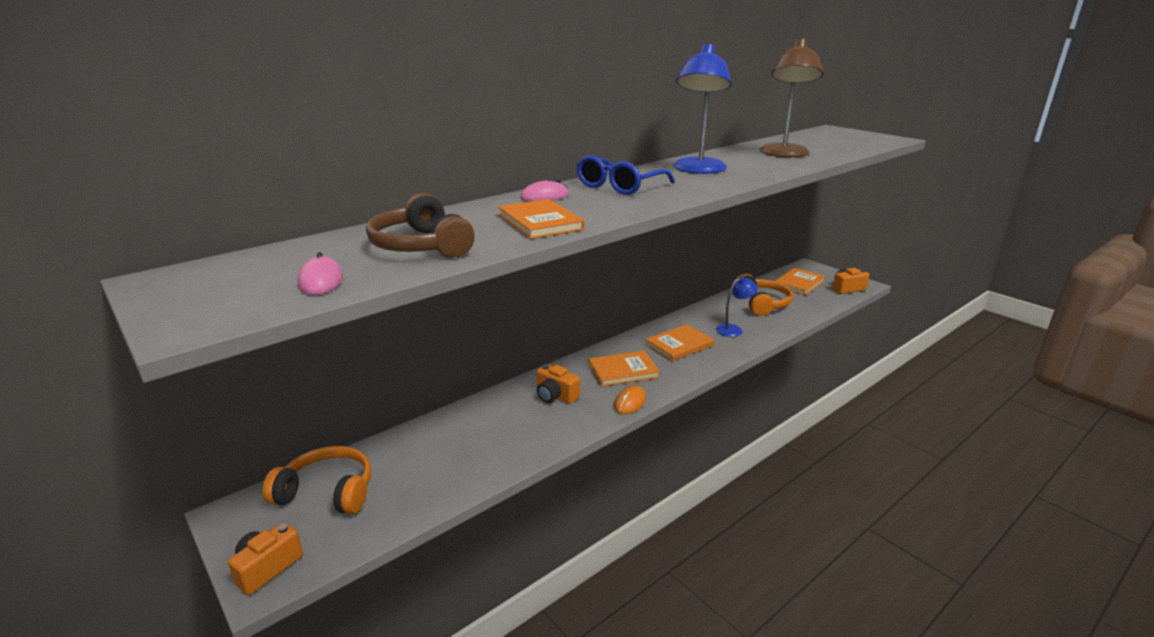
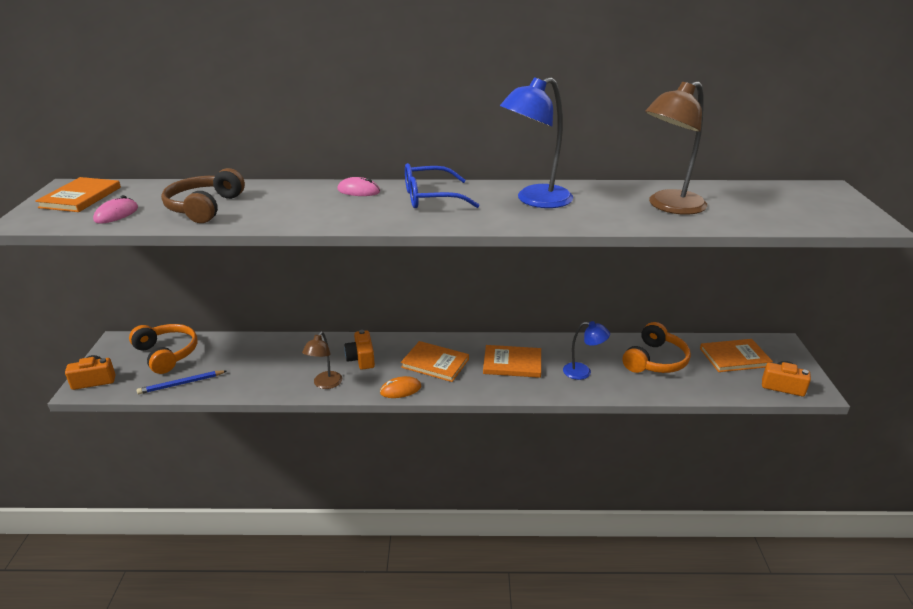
camera: 40 degrees right, 5 degrees up
orange book [498,199,585,239] -> orange book moved to [35,177,121,212]
none -> blue pencil [137,370,227,394]
none -> brown lamp [302,331,342,389]

